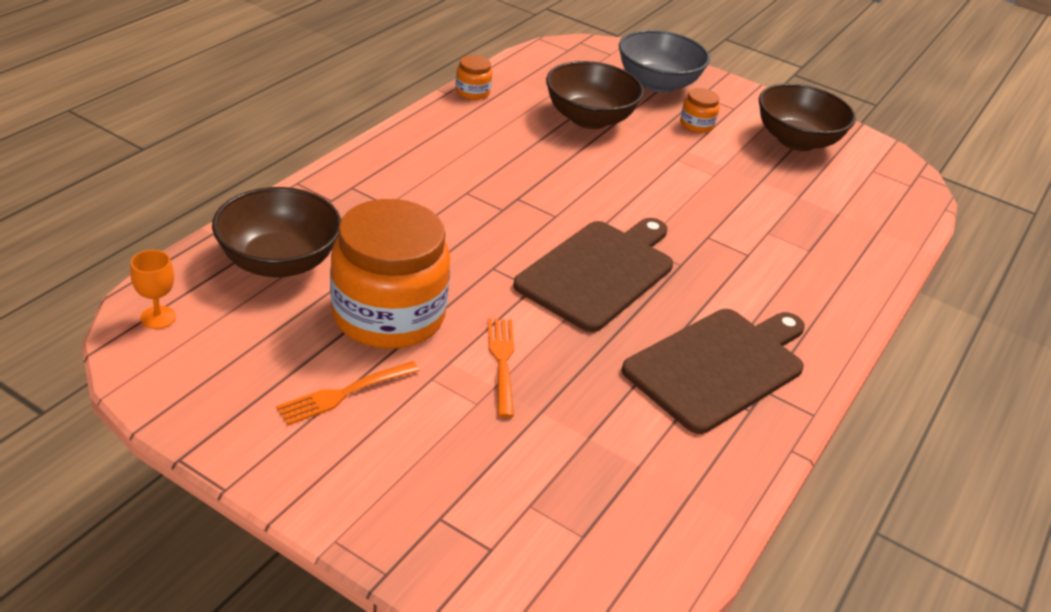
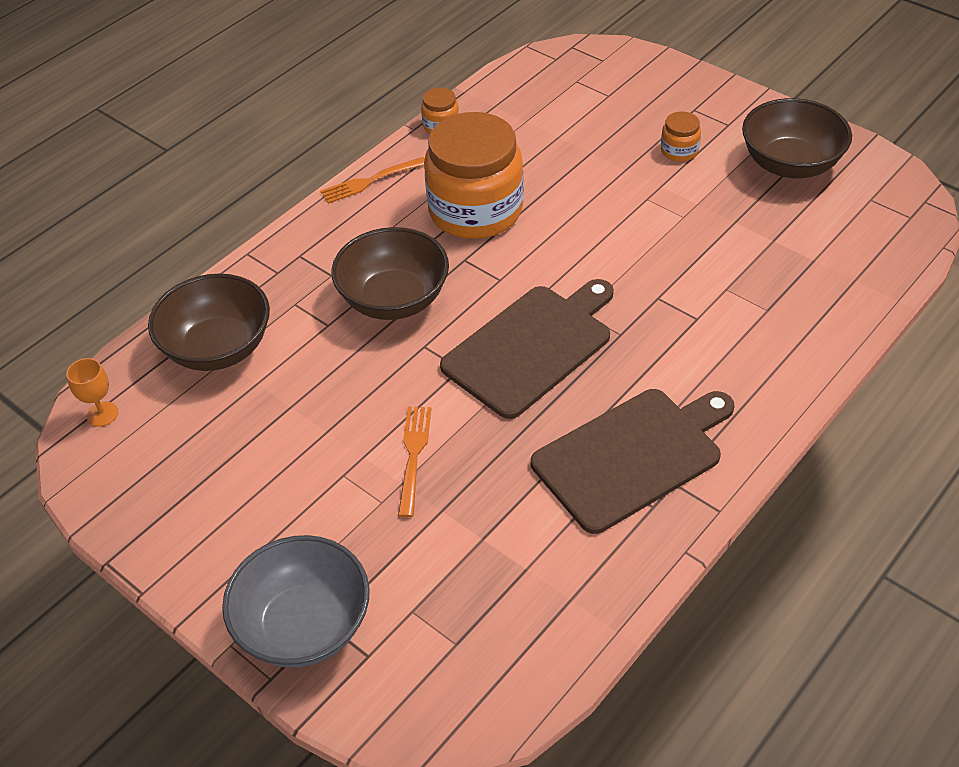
camera: 15 degrees right, 10 degrees up
orange fork [276,361,420,425] -> orange fork moved to [320,157,425,204]
orange jar [330,199,450,349] -> orange jar moved to [424,112,524,239]
brown bowl [546,61,644,129] -> brown bowl moved to [331,227,449,320]
grey bowl [619,30,710,93] -> grey bowl moved to [222,535,370,668]

